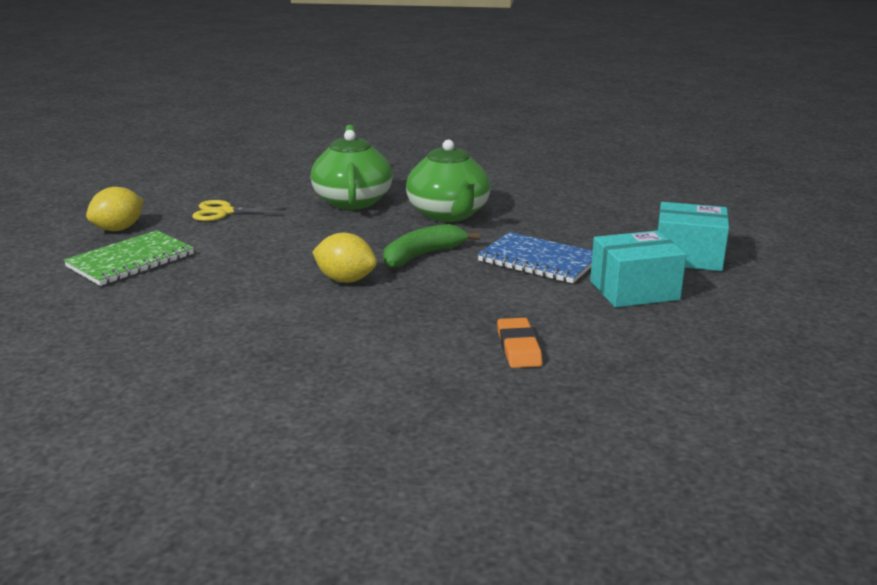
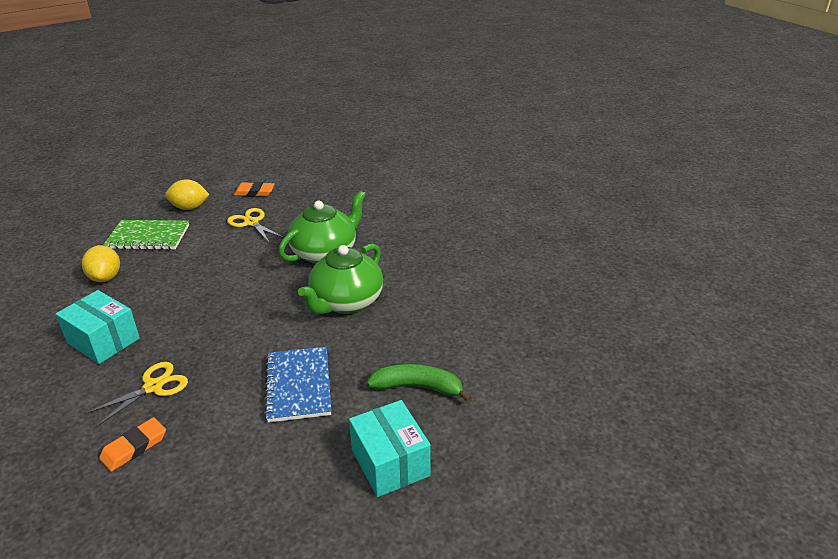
camera: 50 degrees right, 10 degrees up
yellow lemon [312,233,377,283] -> yellow lemon moved to [82,245,120,282]
green banana [384,224,480,268] -> green banana moved to [367,364,472,402]
turquoise box [590,231,687,308] -> turquoise box moved to [56,290,140,364]
none -> yellow scissors [85,362,188,427]
none -> orange eraser [234,182,275,197]

